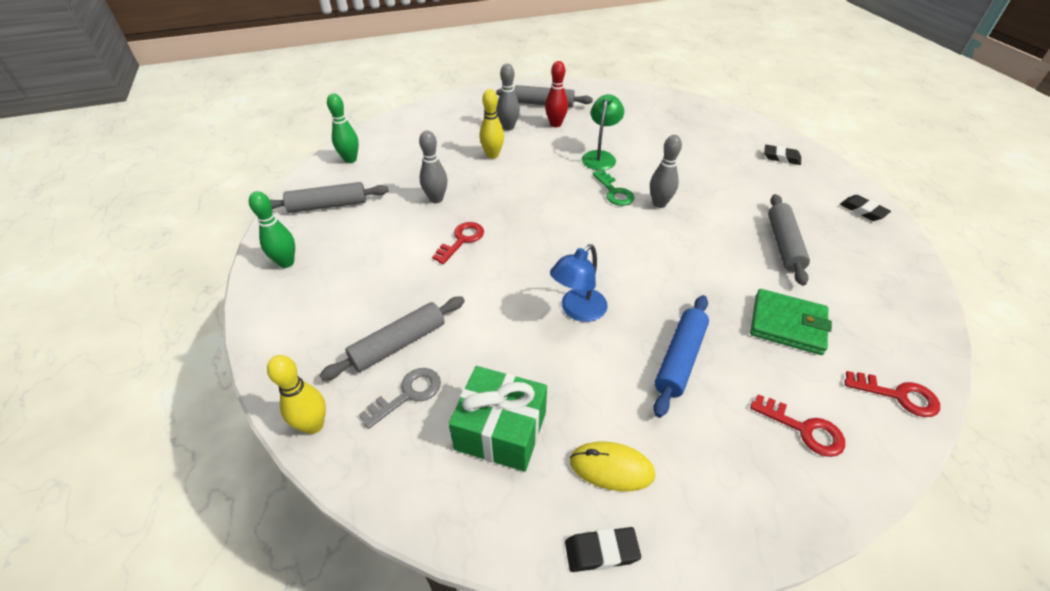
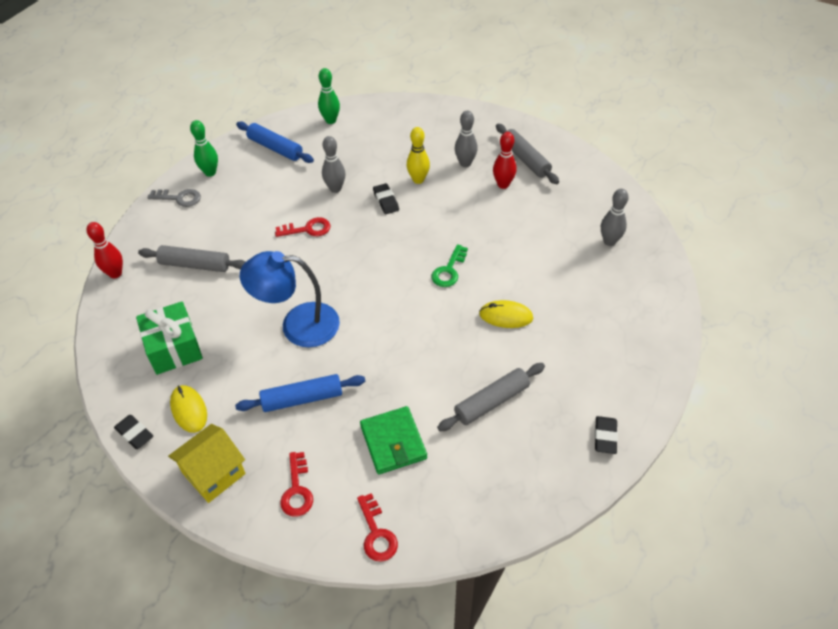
camera: 50 degrees right, 5 degrees up
yellow bowling pin [267,355,326,434] -> red bowling pin [87,222,123,278]
grey rolling pin [270,182,389,213] -> blue rolling pin [236,121,314,163]
grey key [359,368,441,429] -> grey key moved to [147,189,201,207]
blue lamp [550,244,608,322] -> blue lamp [240,251,340,347], size x1.52
green lamp [582,94,624,170] -> none
grey bowling pin [650,135,682,208] -> grey bowling pin moved to [601,189,629,246]
black eraser [764,145,801,165] -> black eraser moved to [373,183,399,214]
none -> yellow house [168,424,246,503]
none -> yellow mouse [479,300,533,328]

